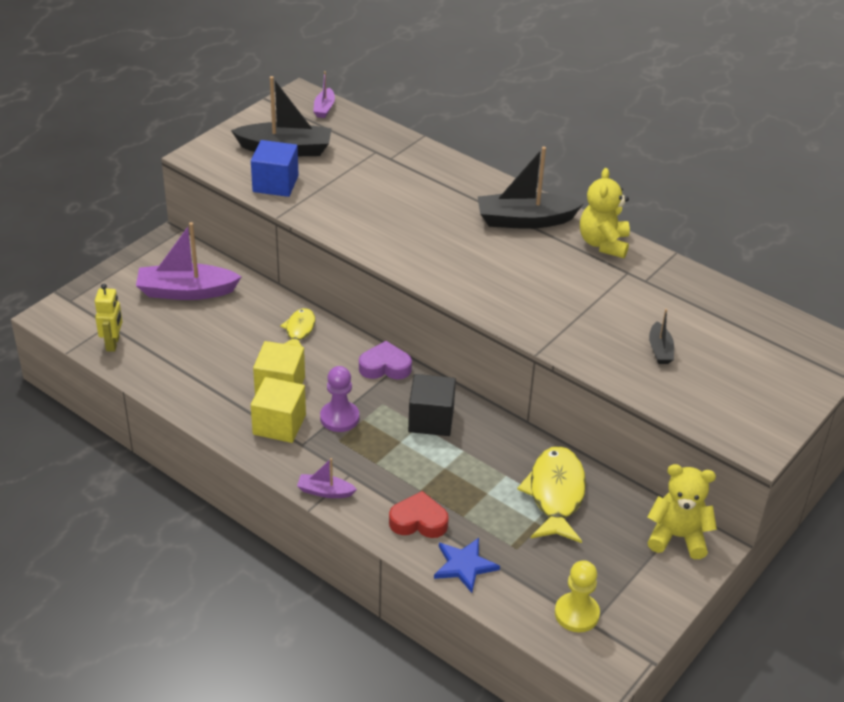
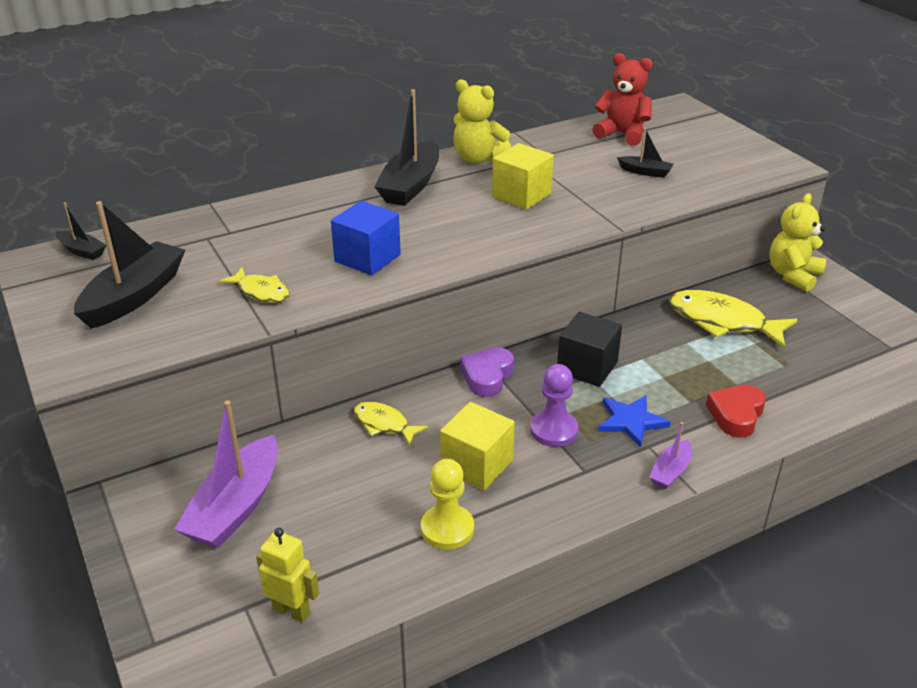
camera: 65 degrees left, 5 degrees down
blue cube [251,140,299,197] -> blue cube moved to [331,201,401,275]
yellow cube [251,377,306,443] -> yellow cube moved to [492,143,554,210]
purple boat [313,71,335,118] -> black boat [56,202,106,260]
blue star [434,538,500,593] -> blue star moved to [598,395,671,448]
yellow pawn [555,560,600,632] -> yellow pawn moved to [421,459,474,550]
none -> yellow fish [219,267,290,303]
none -> red teddy bear [592,53,653,146]

